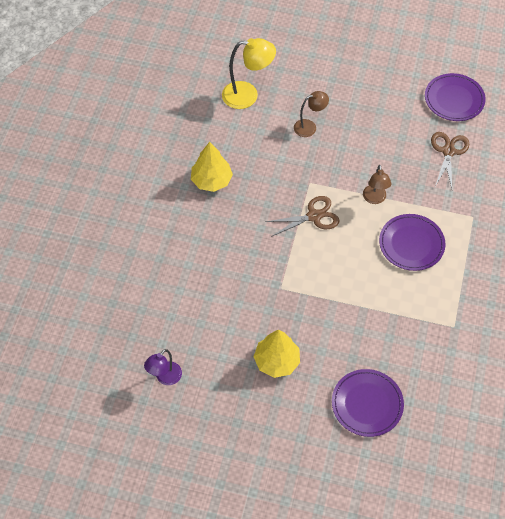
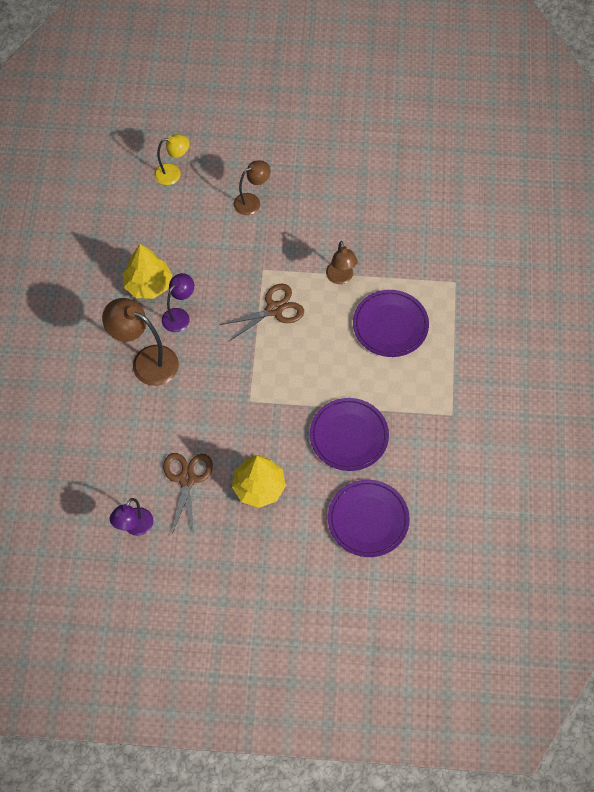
camera: 10 degrees left, 5 degrees up
yellow lamp [222,38,276,109] -> yellow lamp [154,134,190,185], size x0.62
purple plate [425,73,486,121] -> purple plate moved to [310,398,389,471]
brown scissors [431,132,469,188] -> brown scissors moved to [163,453,213,536]
none -> brown lamp [102,298,179,386]
none -> purple lamp [162,273,194,332]

